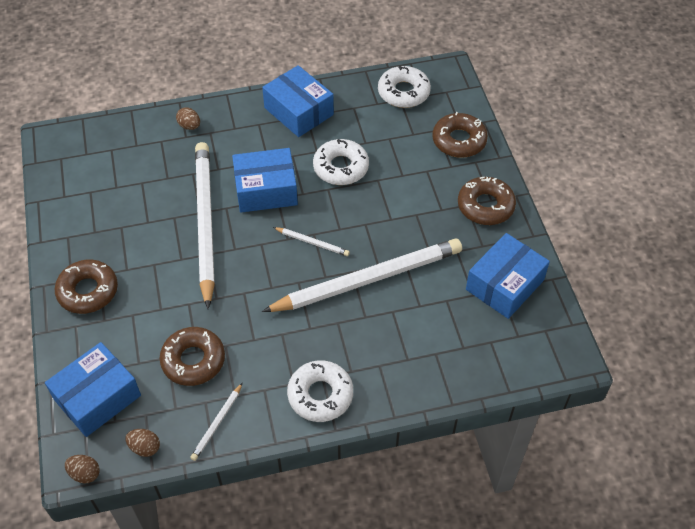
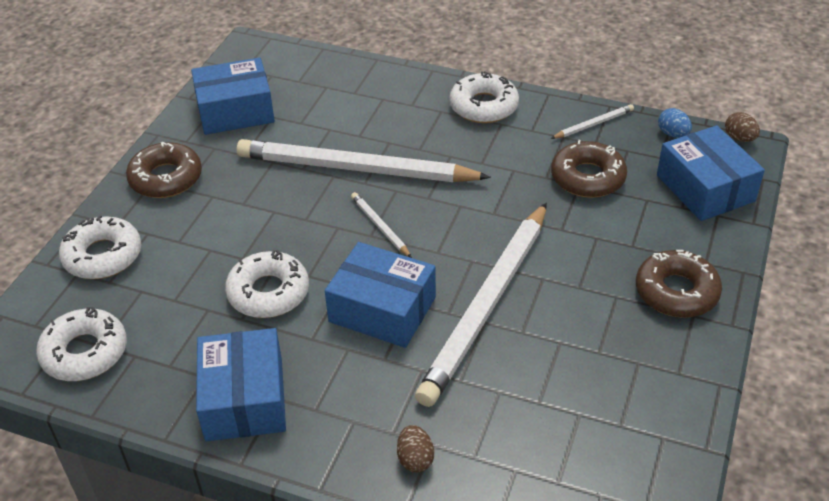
camera: 145 degrees left, 10 degrees down
blue box [45,342,141,437] -> blue box turned 75 degrees clockwise [657,125,765,221]
brown egg [125,429,160,457] -> blue egg [658,108,692,138]
brown donut [433,112,488,158] -> white donut [59,215,141,279]

